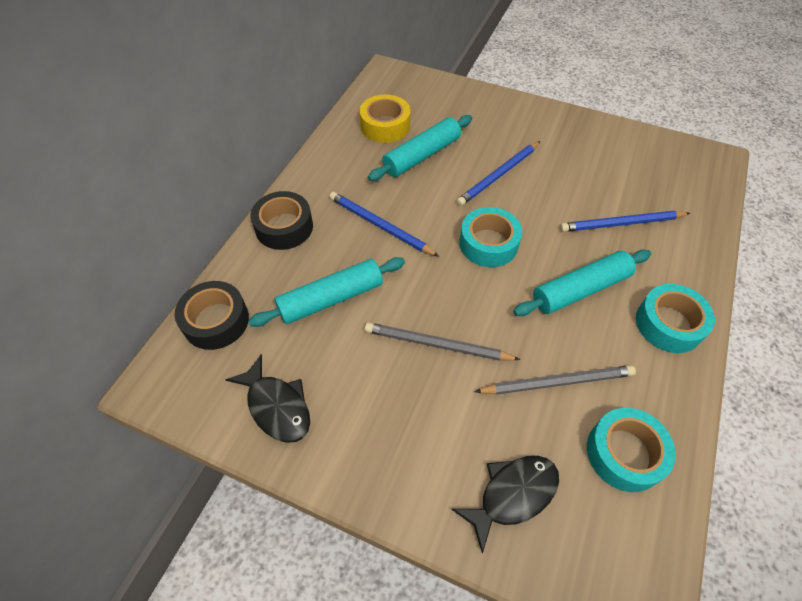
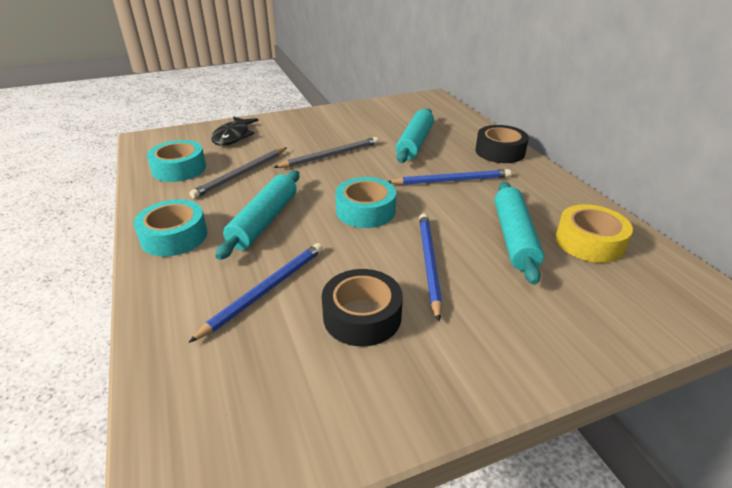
camera: 135 degrees right, 20 degrees down
black tape [175,281,249,350] -> black tape moved to [322,269,403,346]
black fish [225,354,310,443] -> none

